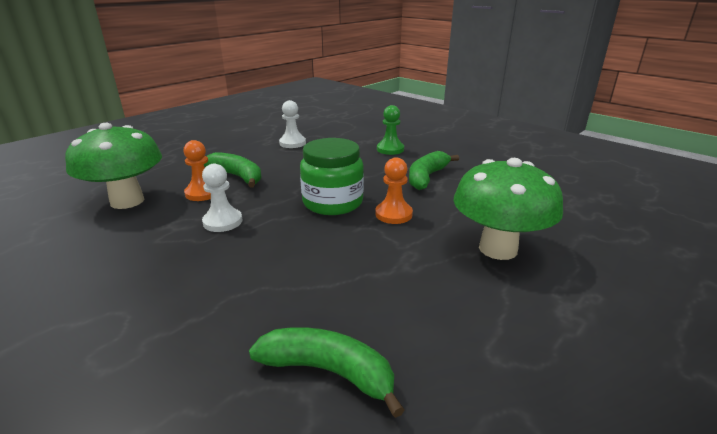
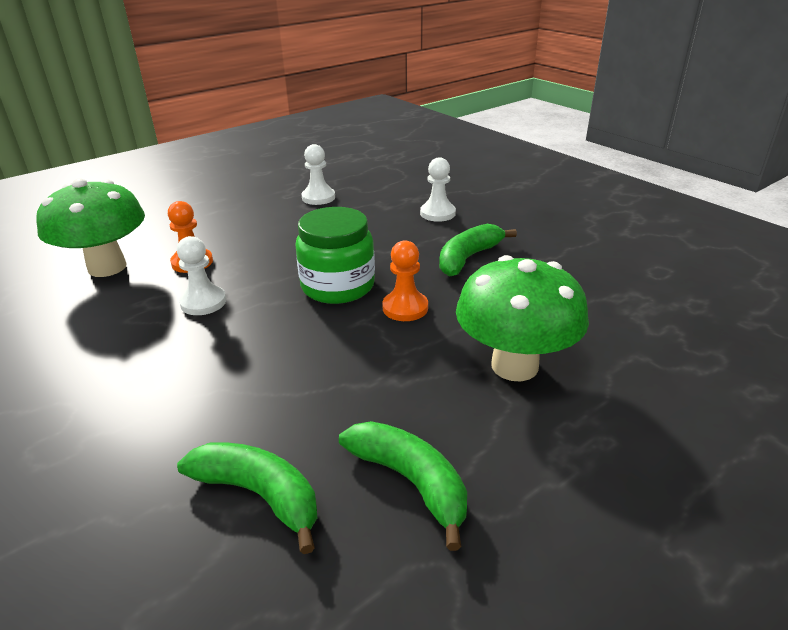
camera: 10 degrees right, 5 degrees up
green banana [204,152,261,188] -> green banana moved to [339,421,467,551]
green pawn [377,105,404,155] -> white pawn [420,157,456,222]

